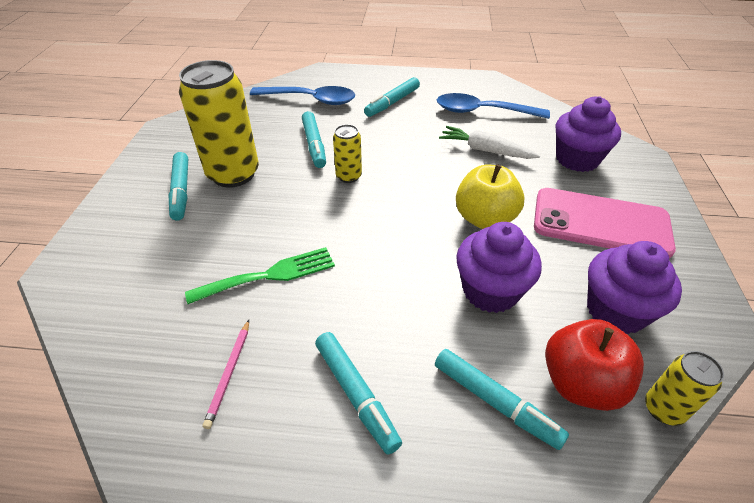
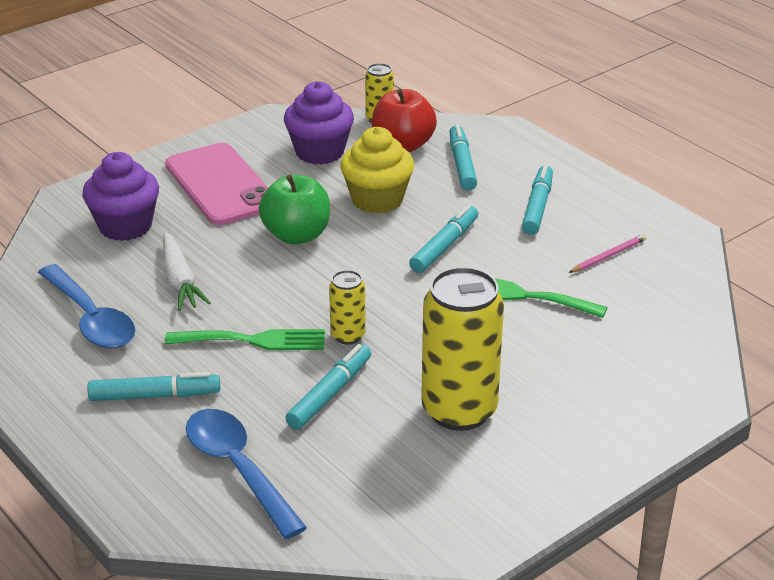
camera: 135 degrees left, 10 degrees down
turquoise marker [169,152,188,220] -> turquoise marker moved to [409,205,478,273]
yellow apple [456,164,525,229] -> green apple [259,174,330,244]
purple cupcake [456,222,542,313] -> yellow cupcake [340,127,414,214]
none -> green fork [165,329,325,350]

